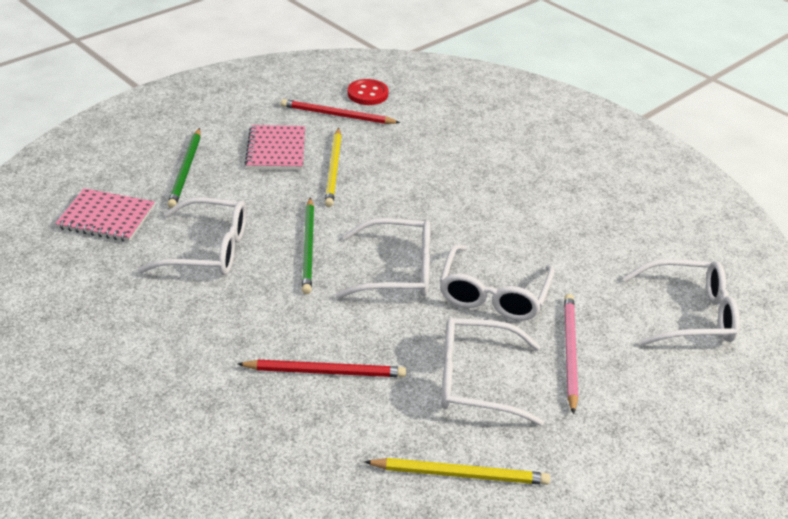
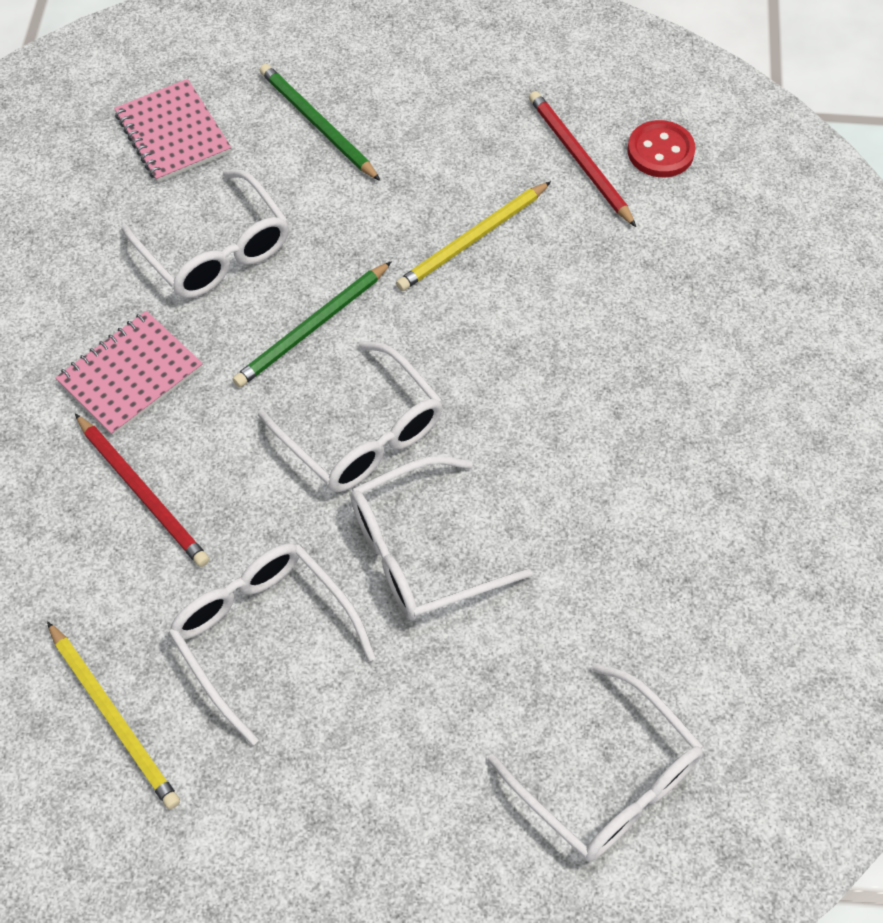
camera: 50 degrees right, 20 degrees up
green pencil [167,128,201,208] -> green pencil turned 90 degrees clockwise [260,64,380,181]
pink notebook [245,125,305,170] -> pink notebook moved to [55,311,203,436]
pink pencil [564,294,578,414] -> none

